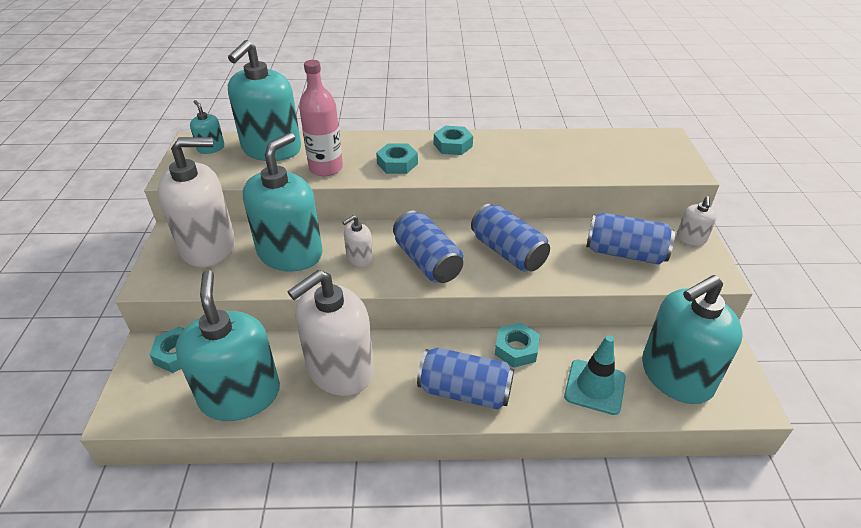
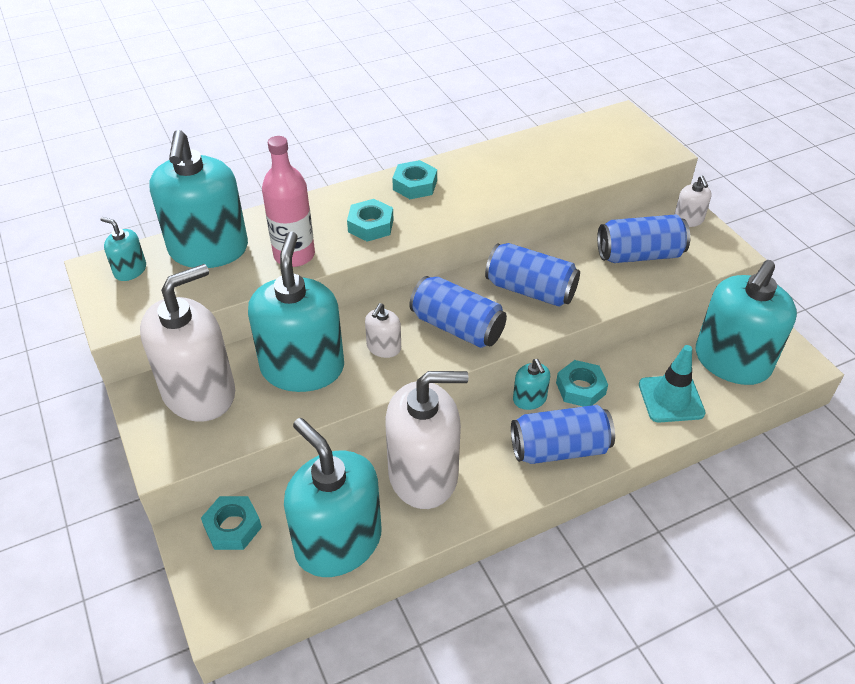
camera: 25 degrees left, 5 degrees up
white soap dispenser [288,270,374,396] -> white soap dispenser turned 120 degrees counterclockwise [385,371,468,509]
none -> turquoise soap dispenser [513,359,550,410]

